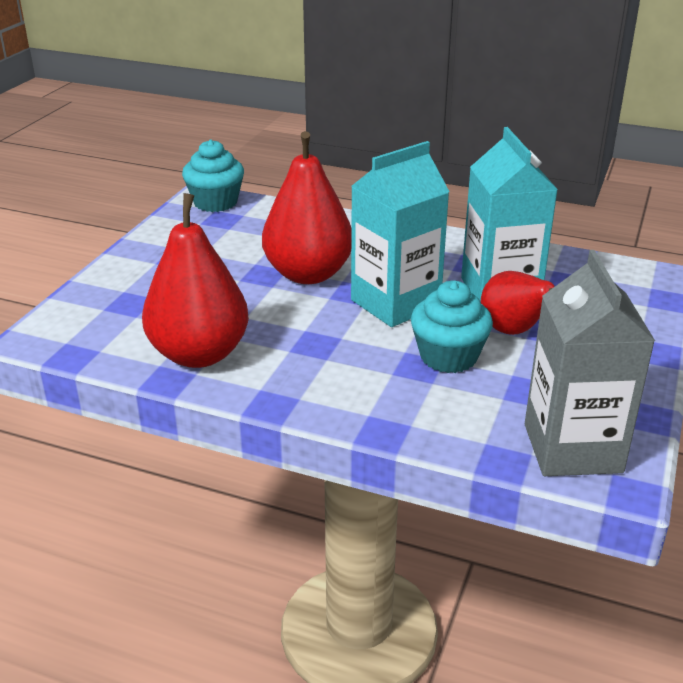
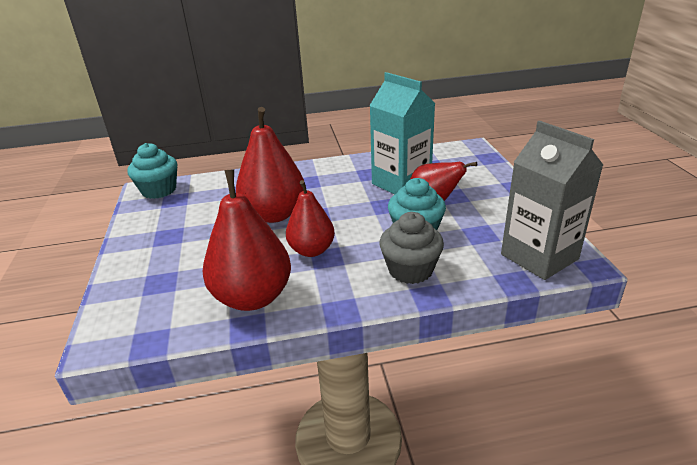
camera: 30 degrees left, 0 degrees up
turquoise carton [351,141,450,327] -> none
none -> red pear [286,180,335,257]
none -> grey cupcake [380,212,444,284]

